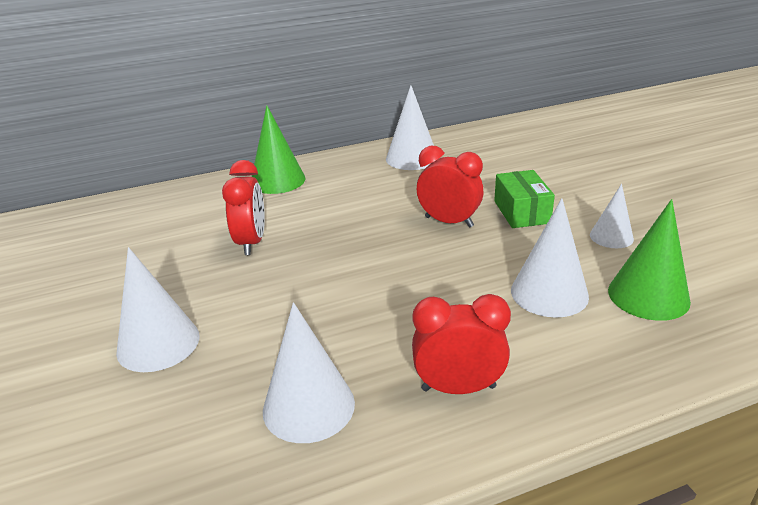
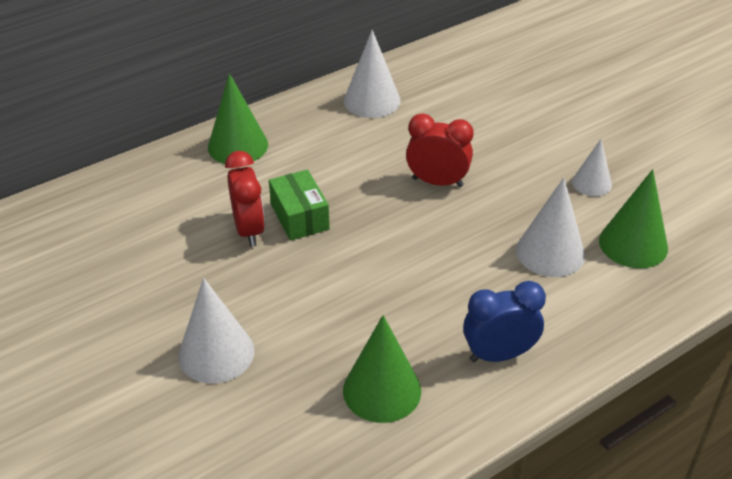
camera: 15 degrees left, 10 degrees up
white cone [263,302,355,443] -> green cone [343,315,421,423]
red clock [412,294,511,394] -> blue clock [463,281,546,362]
green box [494,170,555,228] -> green box moved to [269,170,330,241]

